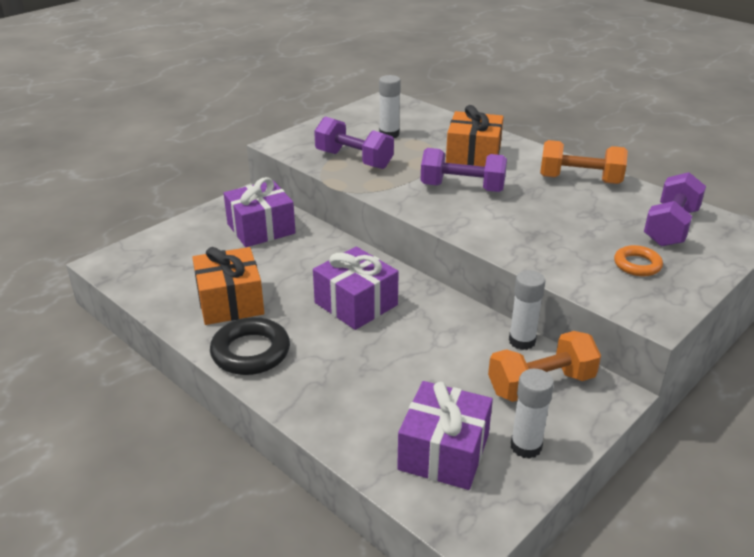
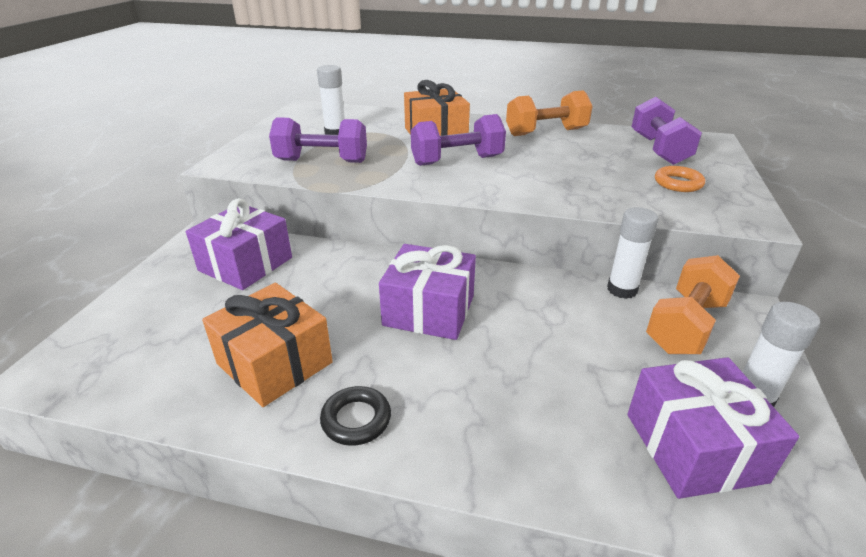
camera: 30 degrees left, 0 degrees up
black ring [210,317,290,375] -> black ring [320,386,391,446], size x0.61

